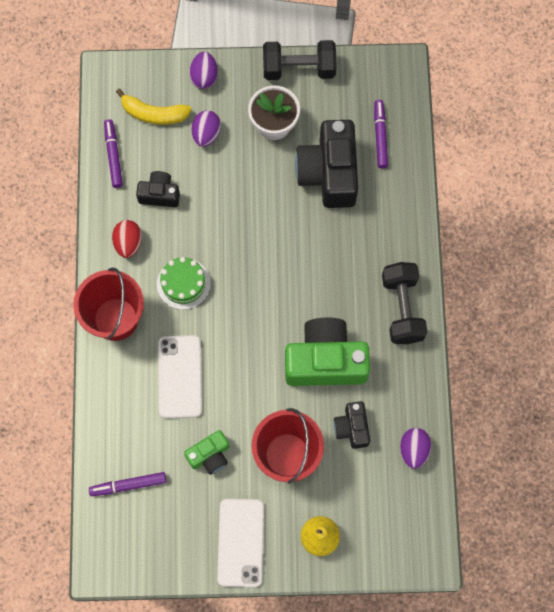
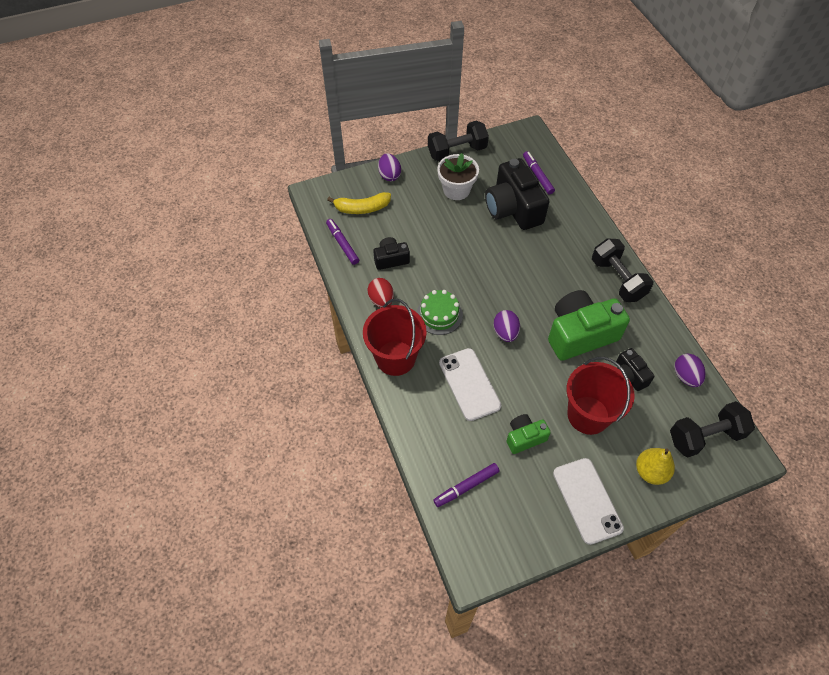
camera: 20 degrees left, 15 degrees down
green camera [184,430,229,475] -> green camera turned 150 degrees counterclockwise [507,414,551,454]
purple egg [192,110,221,147] -> purple egg moved to [494,310,520,342]
none -> black dumbbell [670,401,755,457]

